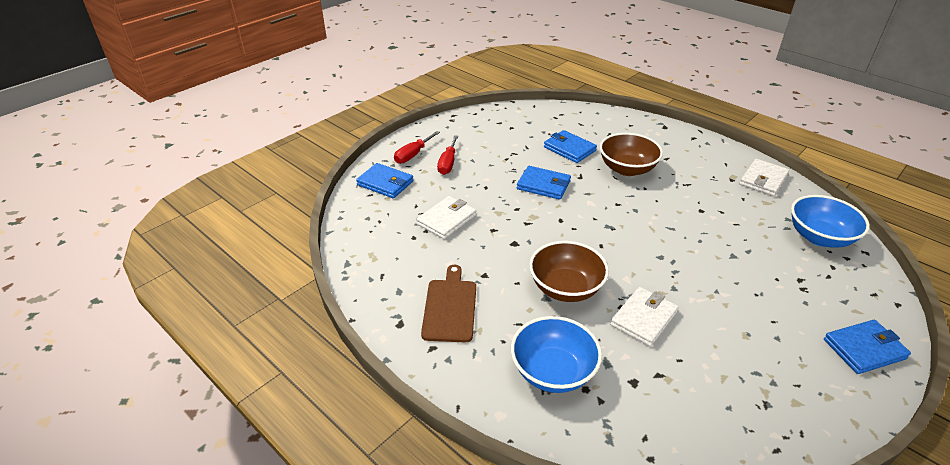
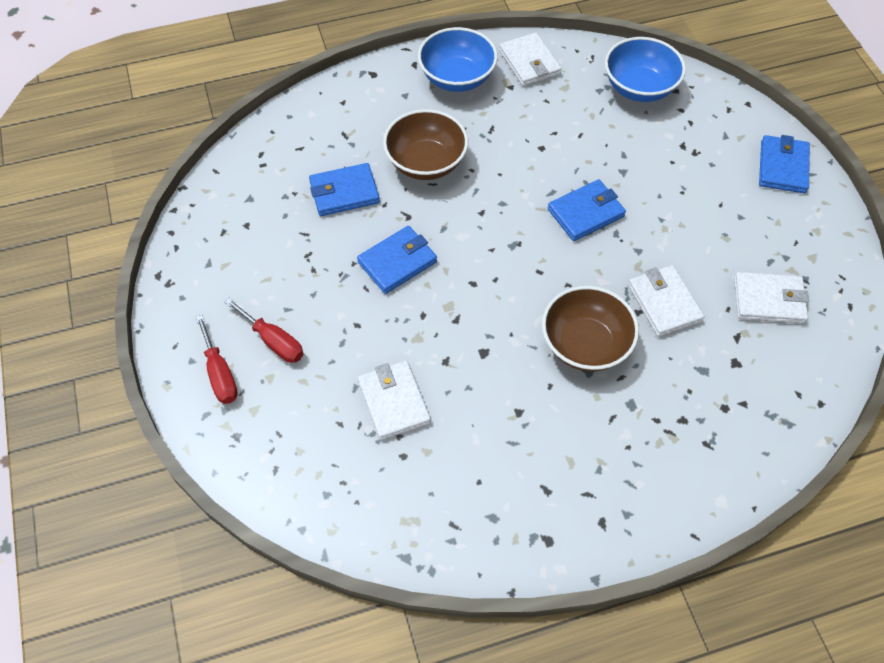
camera: 60 degrees left, 20 degrees up
blue wallet [356,163,413,198] -> blue wallet moved to [548,179,626,241]
brown cutting board [421,265,476,342] -> none
blue bowl [511,316,602,393] -> blue bowl moved to [418,27,498,92]
none -> white wallet [734,272,809,324]

